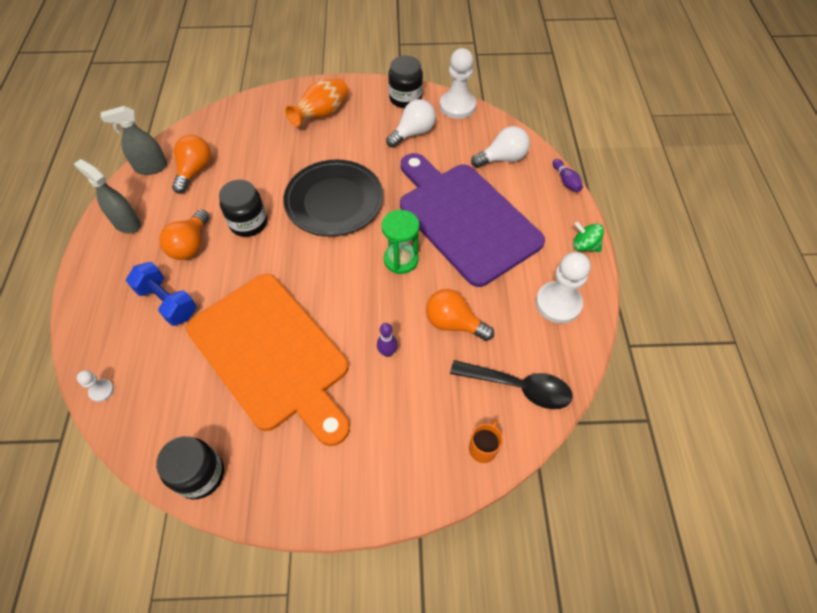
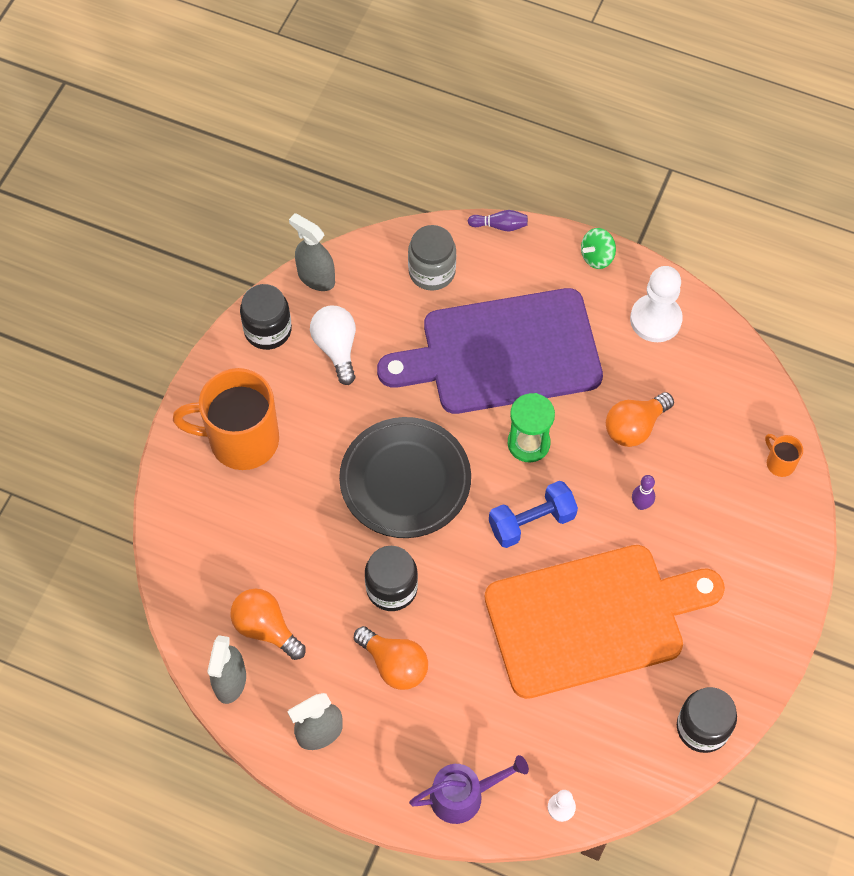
camera: 65 degrees left, 5 degrees up
blue dumbbell [126,262,197,326] -> blue dumbbell moved to [489,481,578,548]
orange vase [285,78,349,127] -> orange mug [173,368,279,470]
white pawn [440,48,476,119] -> grey spray bottle [289,213,335,291]
black spoon [450,360,573,409] -> none
white light bulb [471,126,530,168] -> grey jar [408,225,456,291]
none -> purple watering can [409,755,529,824]

